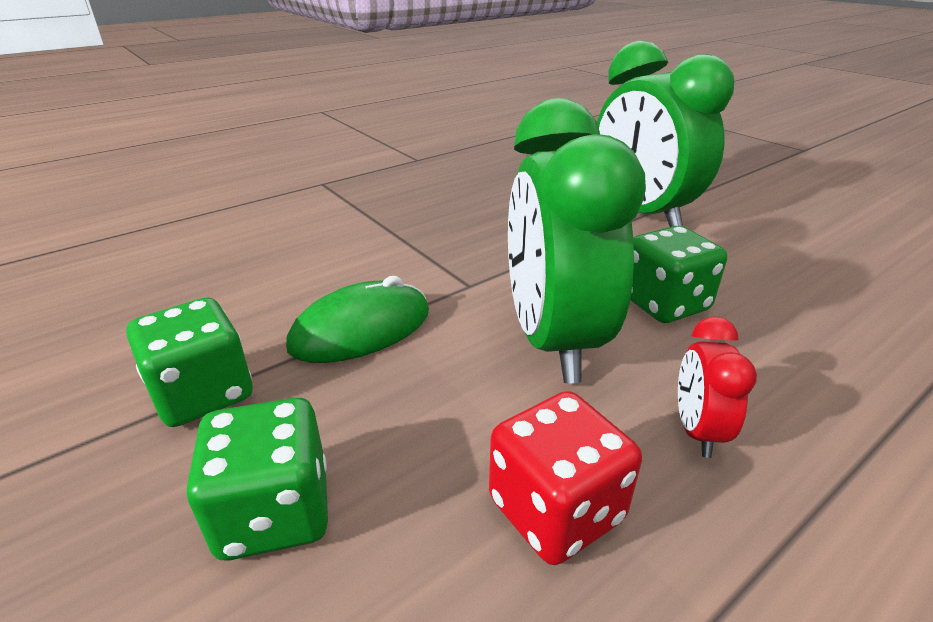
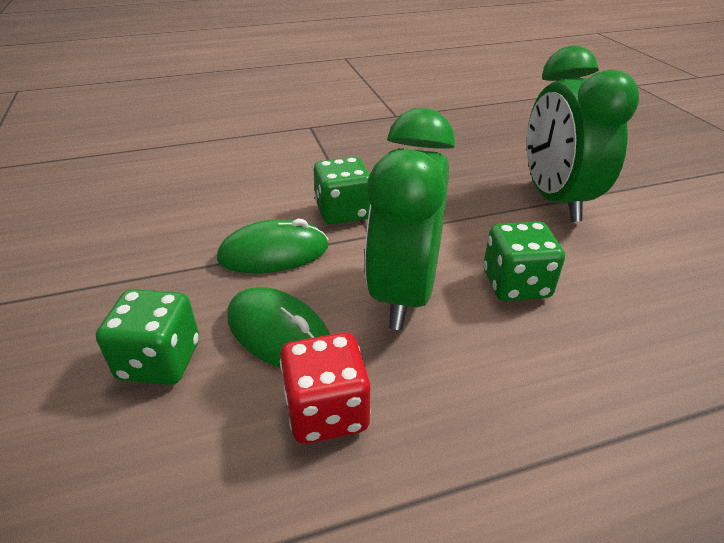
camera: 20 degrees right, 5 degrees up
green dice [126,297,253,427] -> green dice moved to [314,157,370,225]
red clock [678,316,757,458] -> none
none -> green mouse [227,287,330,368]

